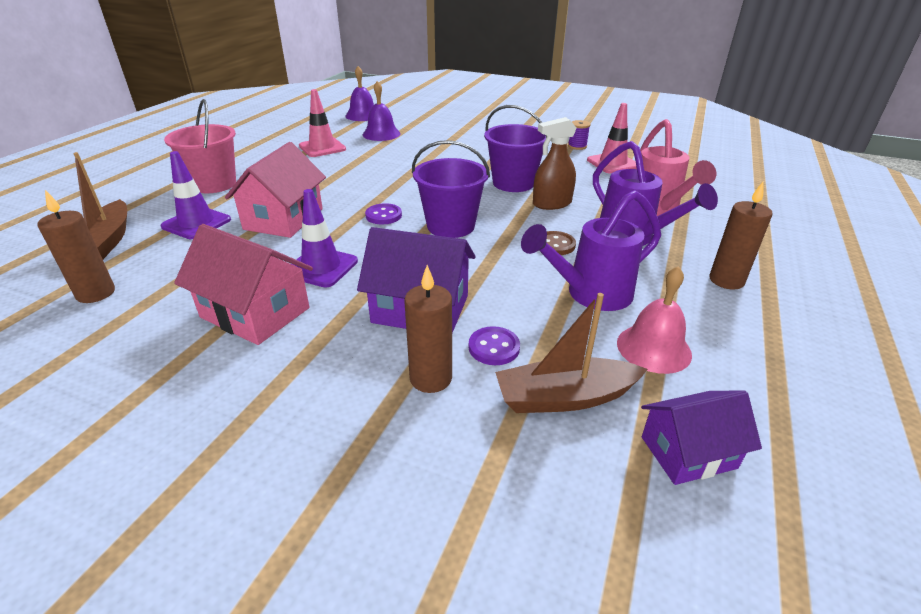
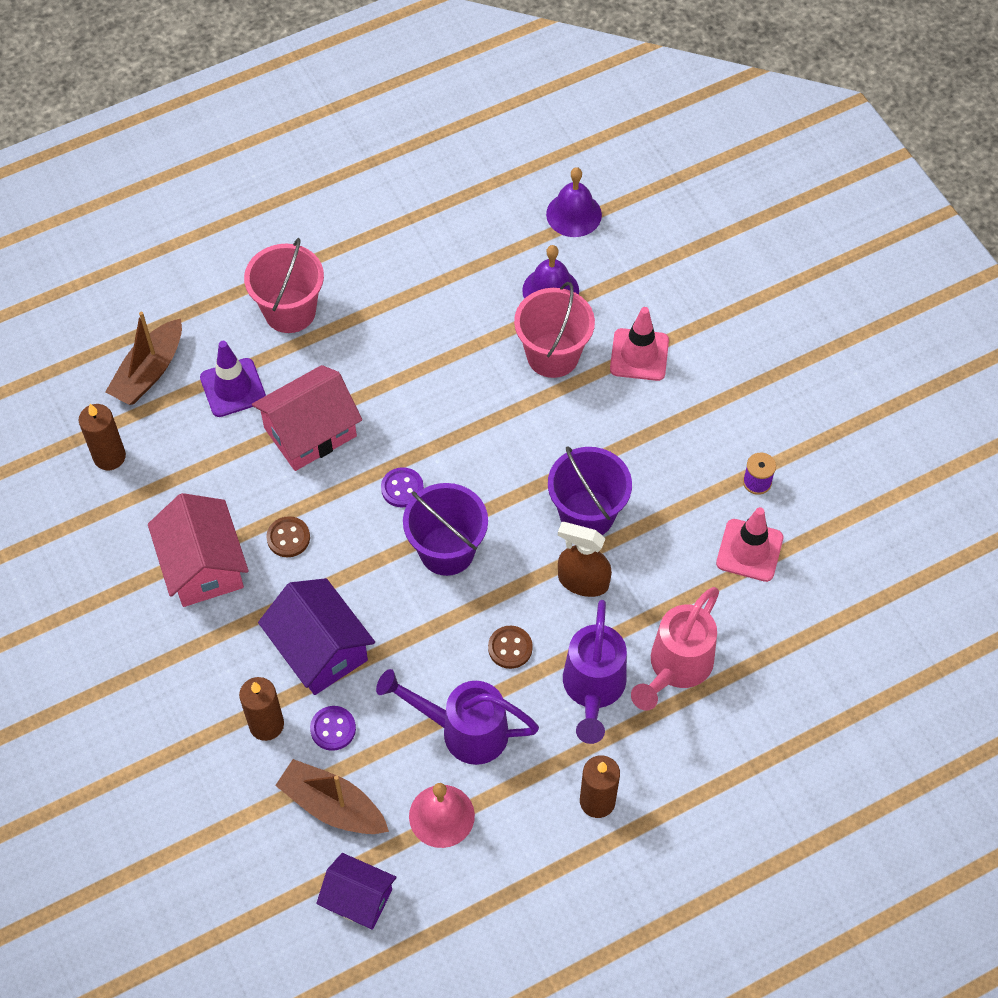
camera: 40 degrees right, 25 degrees up
purple traffic cone [292,189,358,288] -> brown button [266,516,310,557]
pink traffic cone [299,89,346,157] -> pink traffic cone moved to [610,307,669,381]
none -> pink bucket [514,282,595,378]

